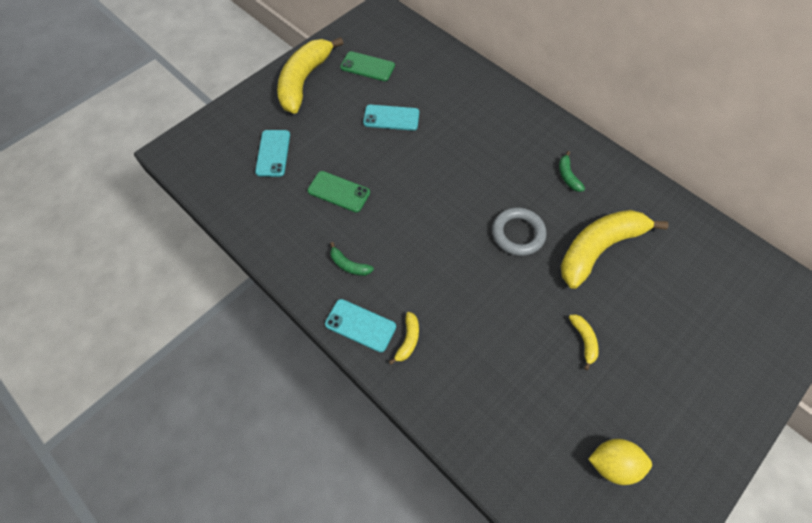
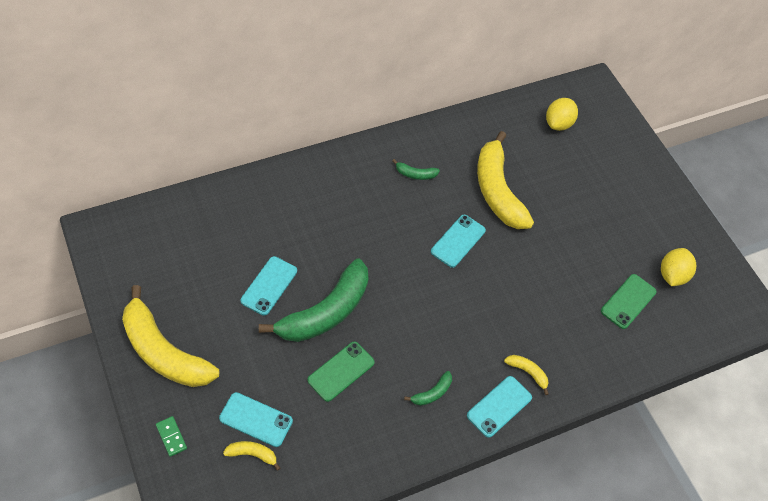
camera: 75 degrees left, 5 degrees down
green phone [340,51,395,81] -> green phone moved to [601,274,657,329]
grey ring [492,207,547,256] -> turquoise phone [431,215,486,268]
yellow banana [569,315,599,370] -> yellow banana moved to [223,441,280,471]
none -> green domino [156,416,187,457]
none -> green banana [259,259,369,342]
none -> yellow lemon [546,98,578,131]

